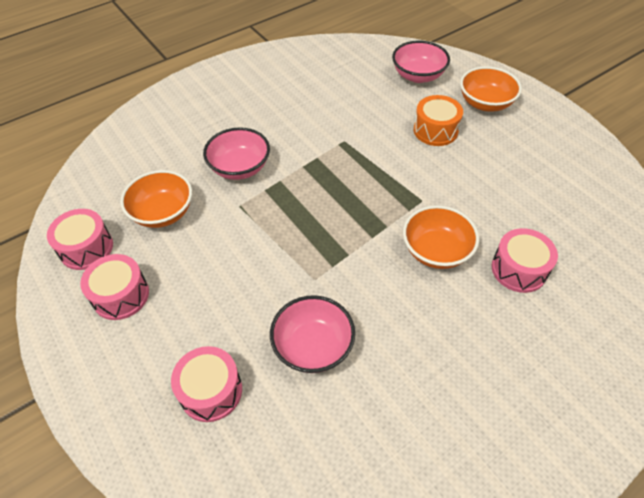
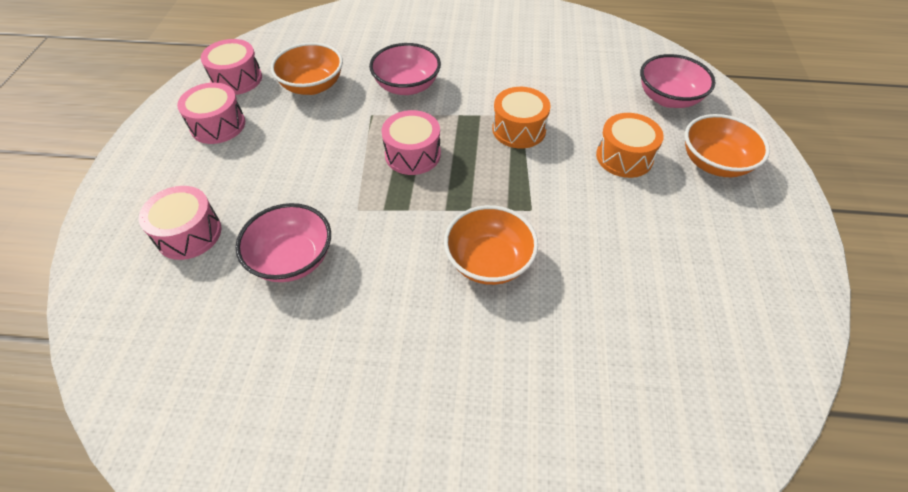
camera: 40 degrees right, 0 degrees up
pink drum [491,228,558,293] -> pink drum moved to [382,110,441,175]
none -> orange drum [492,87,551,148]

